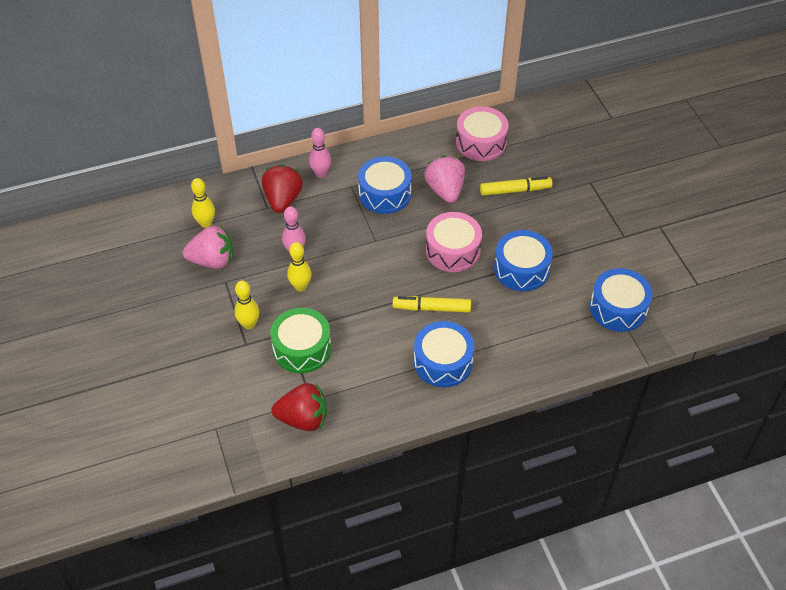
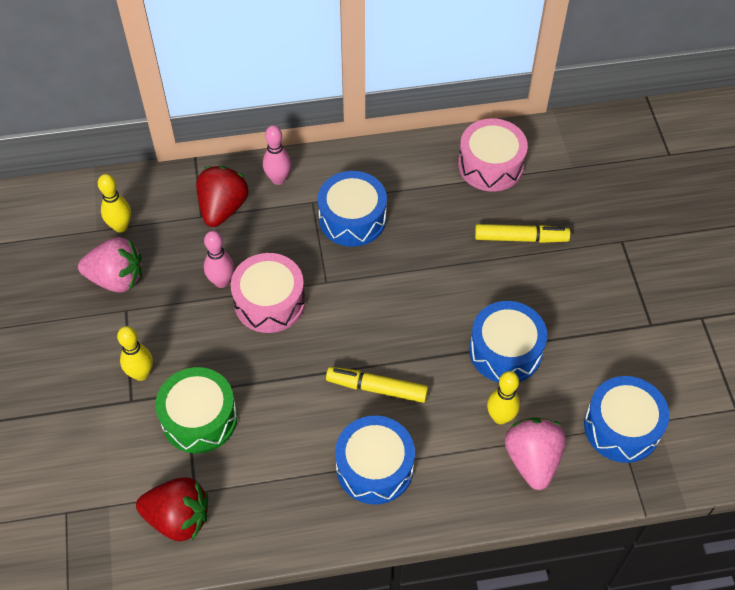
camera: 10 degrees right, 5 degrees up
yellow bowling pin [287,242,311,291] -> yellow bowling pin moved to [487,371,520,424]
pink strawberry [424,155,465,203] -> pink strawberry moved to [505,417,566,490]
pink drum [426,212,482,272] -> pink drum moved to [230,253,305,333]

